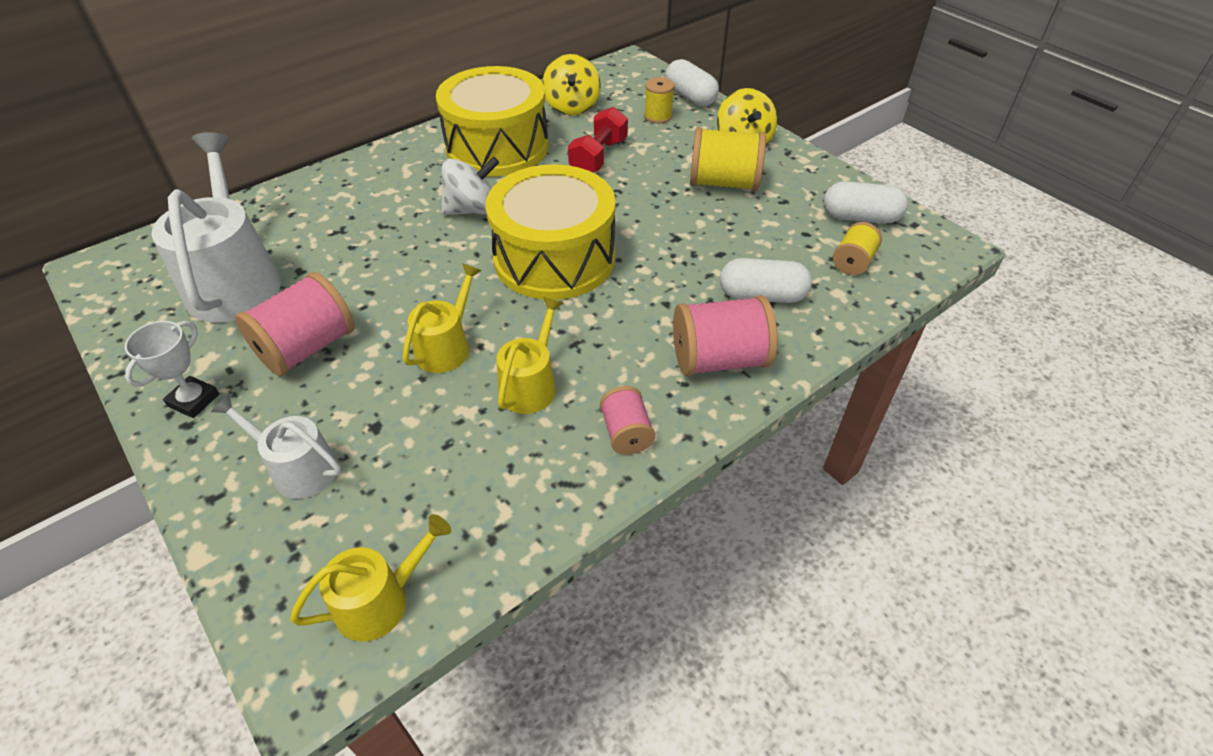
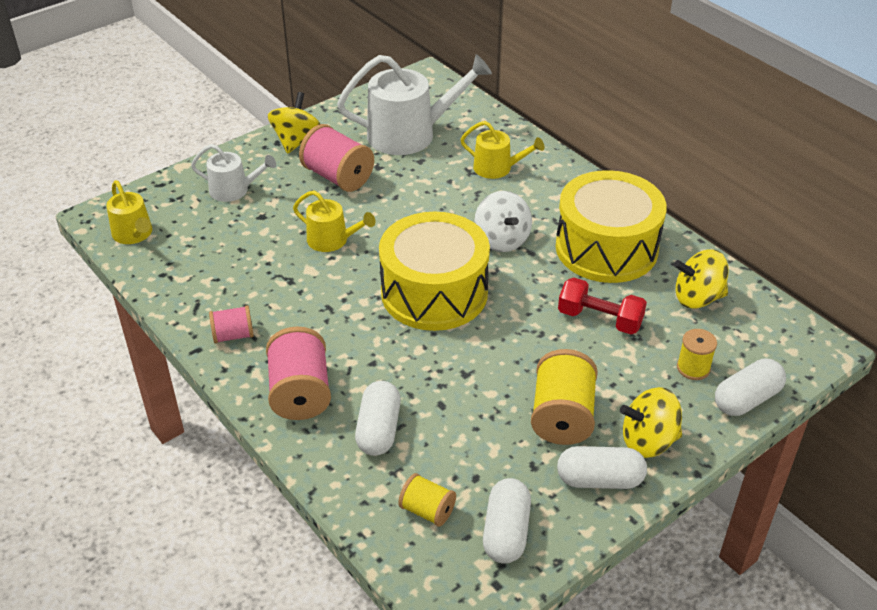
camera: 90 degrees right, 5 degrees down
white trophy [125,321,219,418] -> yellow spinning top [268,92,320,154]
white watering can [211,394,342,499] -> white watering can turned 75 degrees clockwise [191,144,276,202]
yellow watering can [496,297,563,414] -> yellow watering can moved to [460,121,544,179]
none -> white capsule [557,446,647,489]

